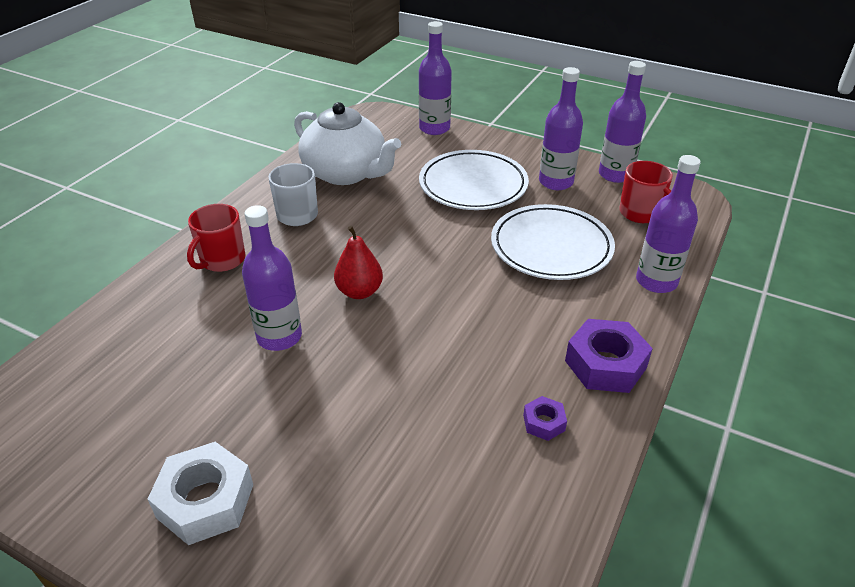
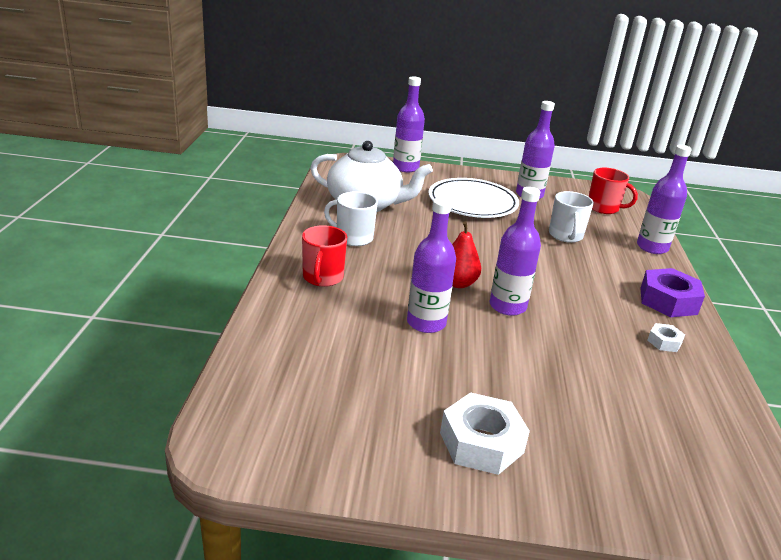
camera: 25 degrees left, 10 degrees down
white plate [491,204,615,280] -> white mug [549,191,594,243]
purple nut [523,396,567,441] -> white nut [647,323,685,352]
purple bottle [599,61,646,183] -> purple bottle moved to [490,187,541,316]

